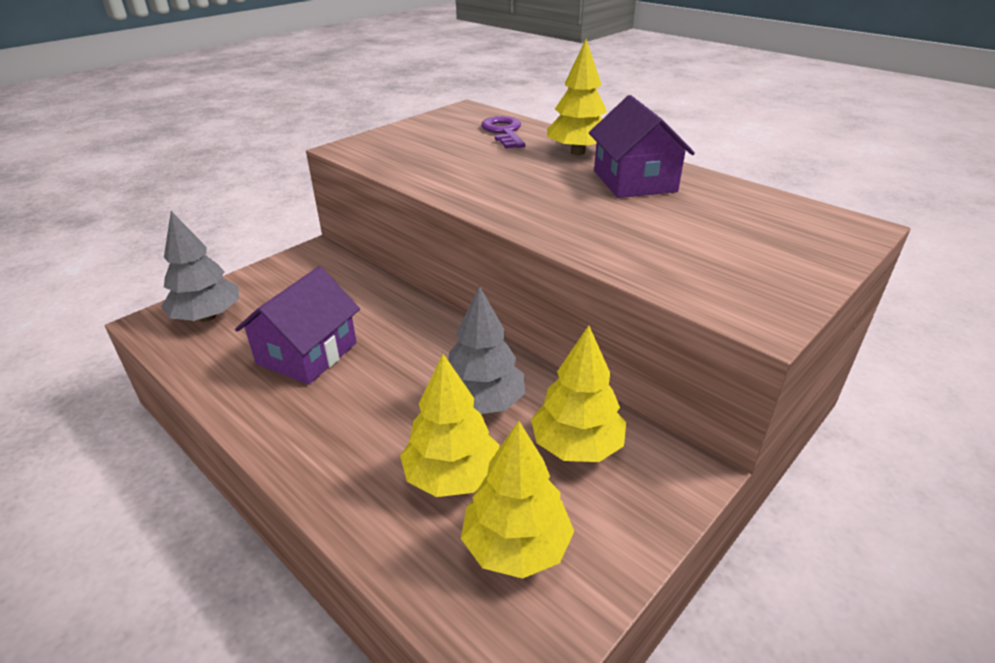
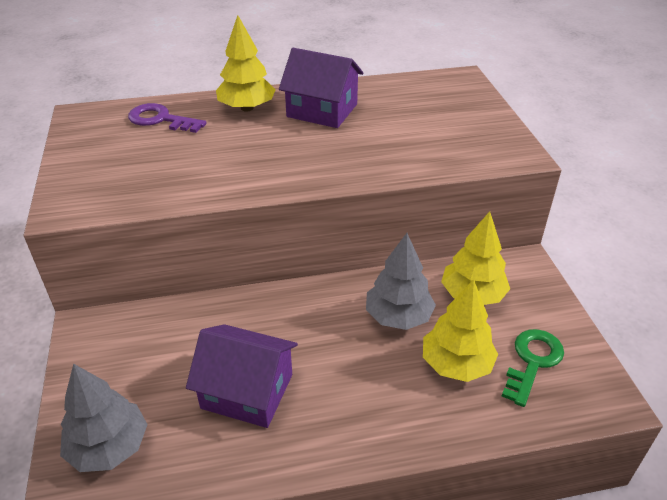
camera: 55 degrees left, 5 degrees up
purple house [235,266,360,385] -> purple house turned 45 degrees counterclockwise [186,324,298,428]
yellow tree [461,421,574,579] -> green key [502,329,564,407]

